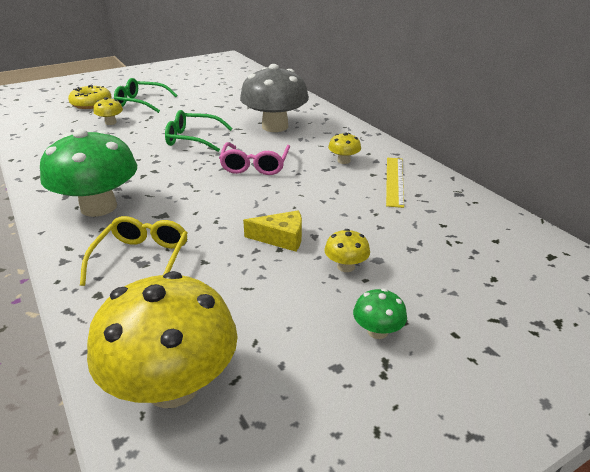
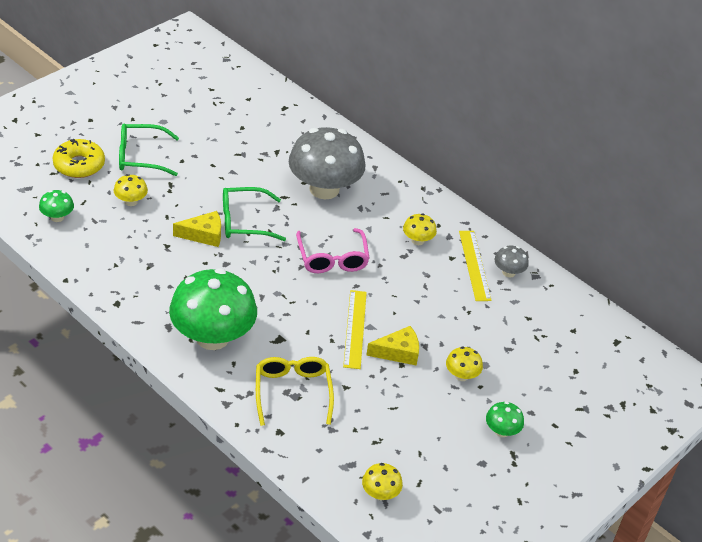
camera: 20 degrees left, 10 degrees up
yellow mushroom [87,271,238,408] -> yellow mushroom [362,463,403,501], size x0.43
none -> green mushroom [39,190,74,222]
none -> yellow cheese [173,211,221,247]
none -> yellow ruler [343,290,367,369]
none -> grey mushroom [494,245,529,277]

